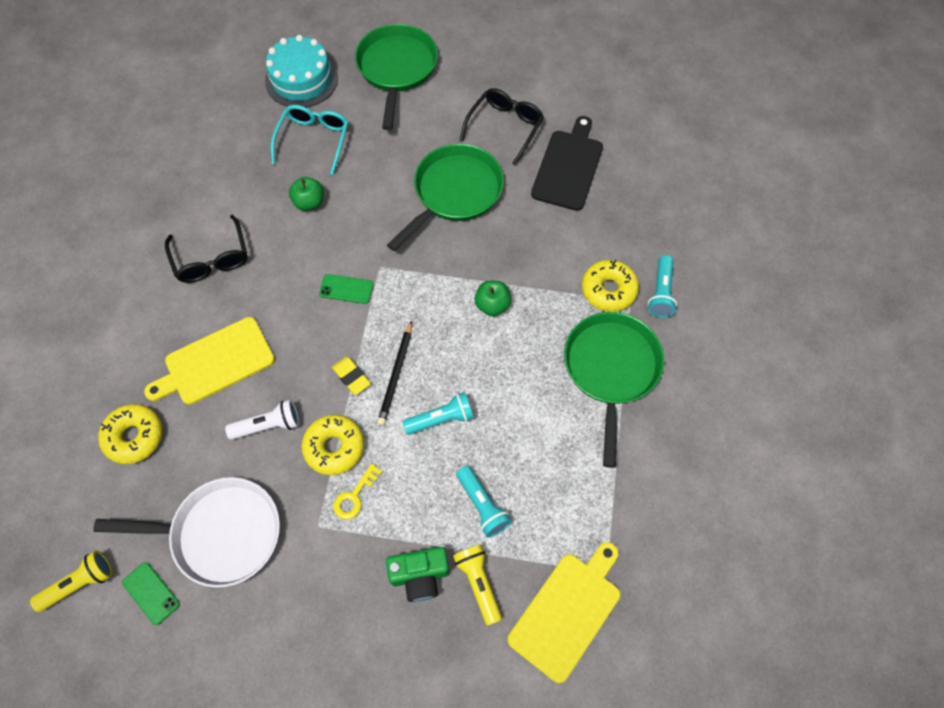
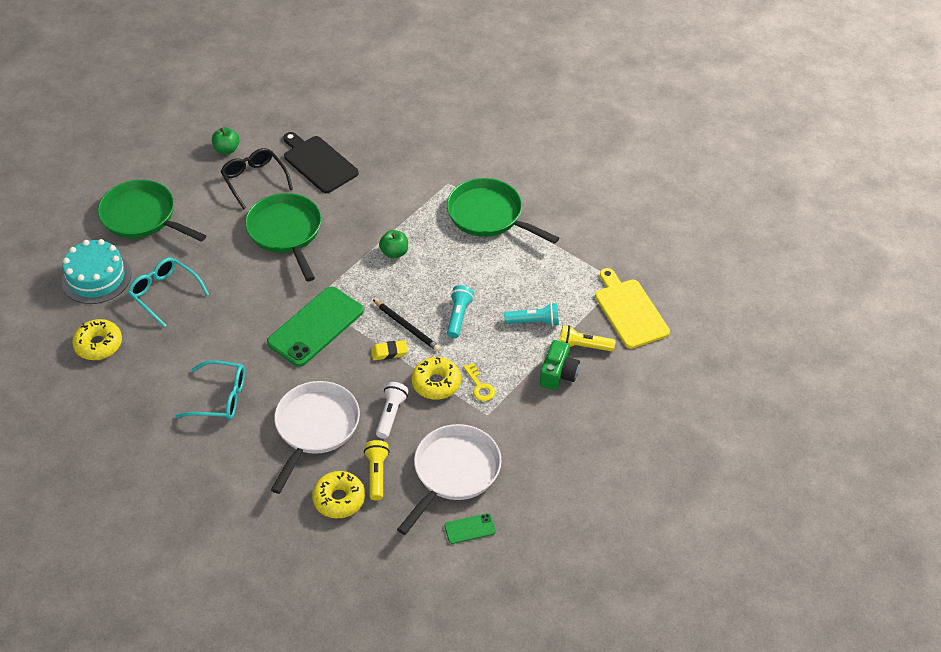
camera: 60 degrees left, 15 degrees down
yellow flashlight [30,551,113,612] -> yellow flashlight moved to [364,440,389,501]
yellow cutting board [144,317,275,405] -> white pan [271,381,360,494]
black glasses [165,215,247,283] -> turquoise glasses [176,360,245,420]
green apple [289,177,324,211] -> green apple moved to [212,127,240,154]
green phone [319,274,373,304] -> green phone [267,287,364,367], size x2.23
yellow donut [582,260,639,312] -> yellow donut moved to [72,319,122,360]
turquoise flashlight [648,255,677,318] -> none

